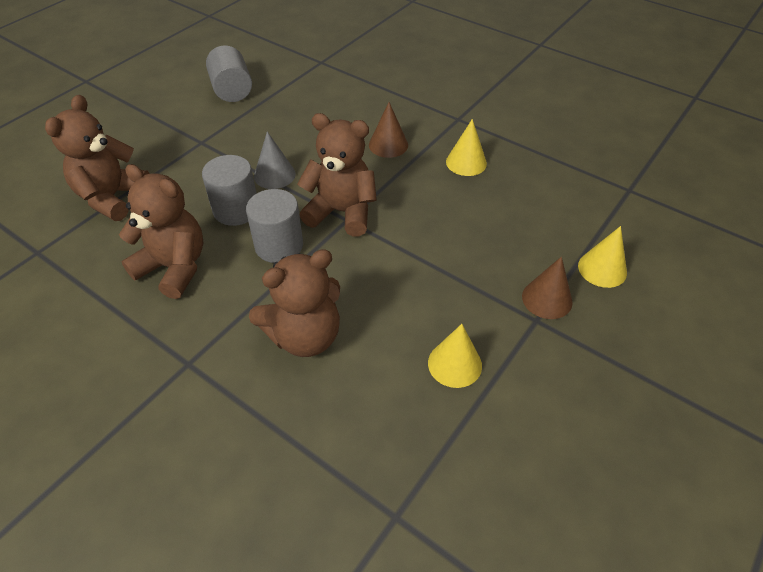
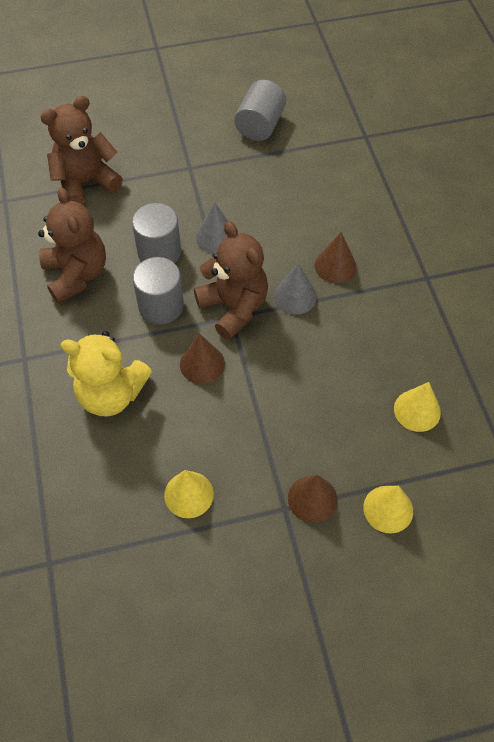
camera: 40 degrees right, 10 degrees up
brown teddy bear [249,249,340,357] -> yellow teddy bear [60,331,152,417]
yellow cone [446,119,487,176] -> yellow cone moved to [394,382,441,432]
none -> brown cone [180,333,225,384]
none -> grey cone [274,263,317,315]

